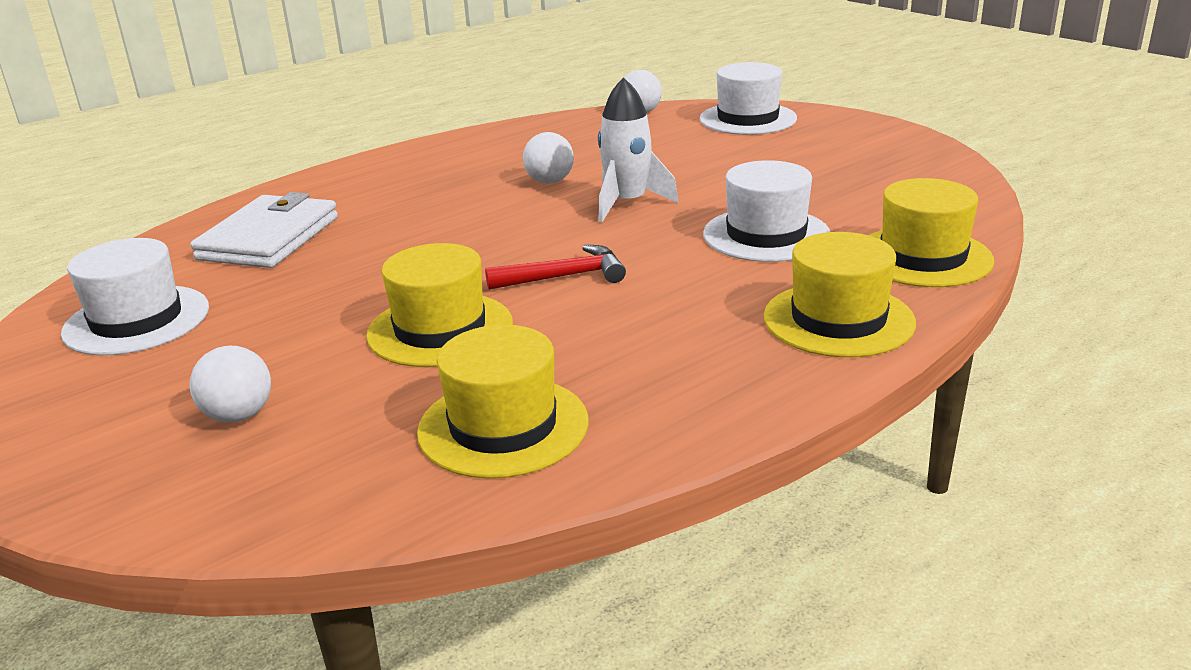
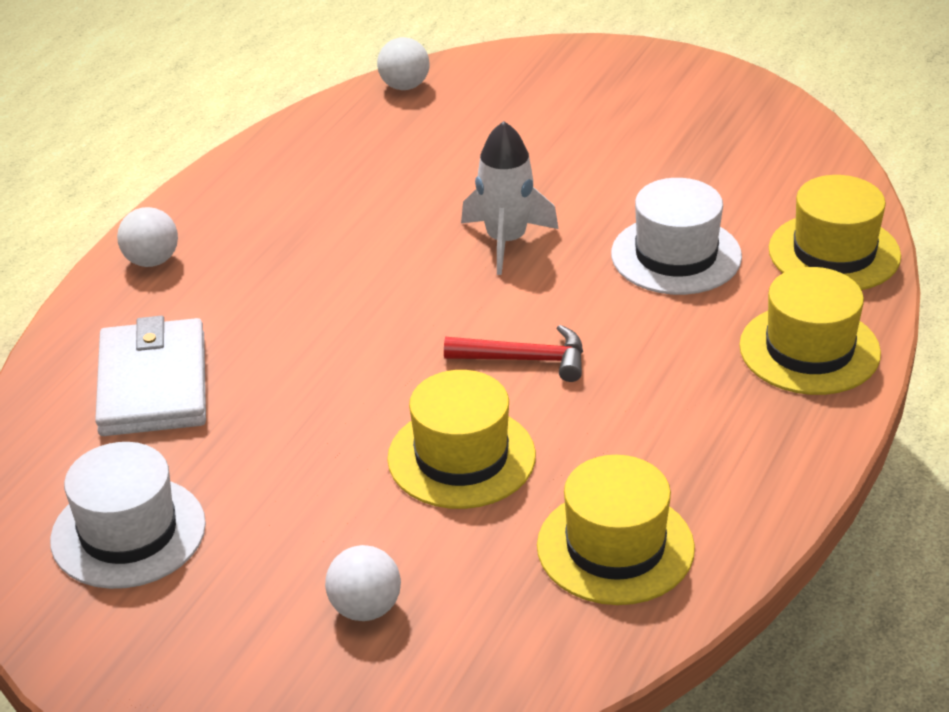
camera: 25 degrees left, 10 degrees up
red hammer [485,245,626,290] -> red hammer turned 45 degrees clockwise [444,325,583,382]
white ball [523,132,574,184] -> white ball moved to [117,207,178,267]
white hat [700,62,797,135] -> none

